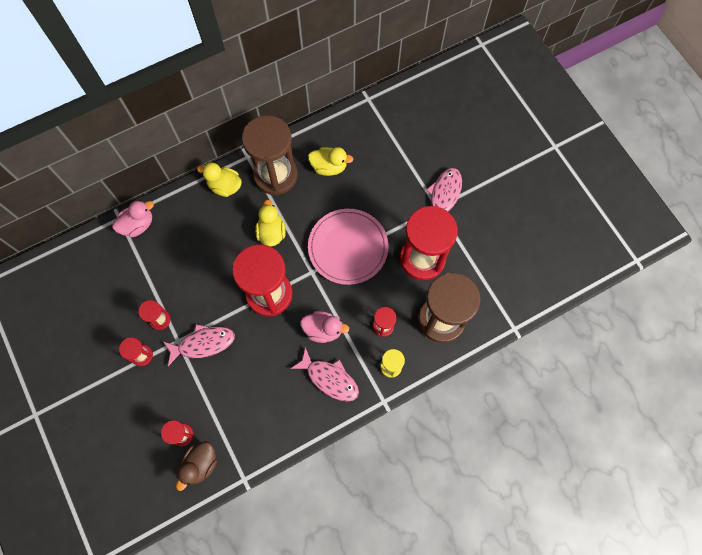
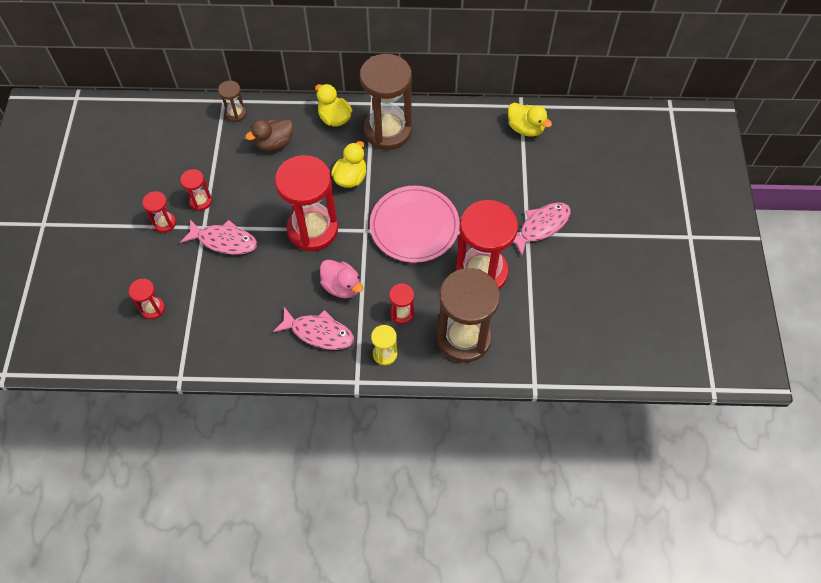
camera: 30 degrees right, 10 degrees down
pink duck [112,200,154,237] -> brown hourglass [218,81,247,122]
brown duck [176,441,217,491] -> brown duck moved to [245,119,293,151]
pink fish [290,347,359,401] -> pink fish turned 45 degrees counterclockwise [273,307,354,350]
yellow duck [308,147,353,176] -> yellow duck moved to [508,103,552,137]

